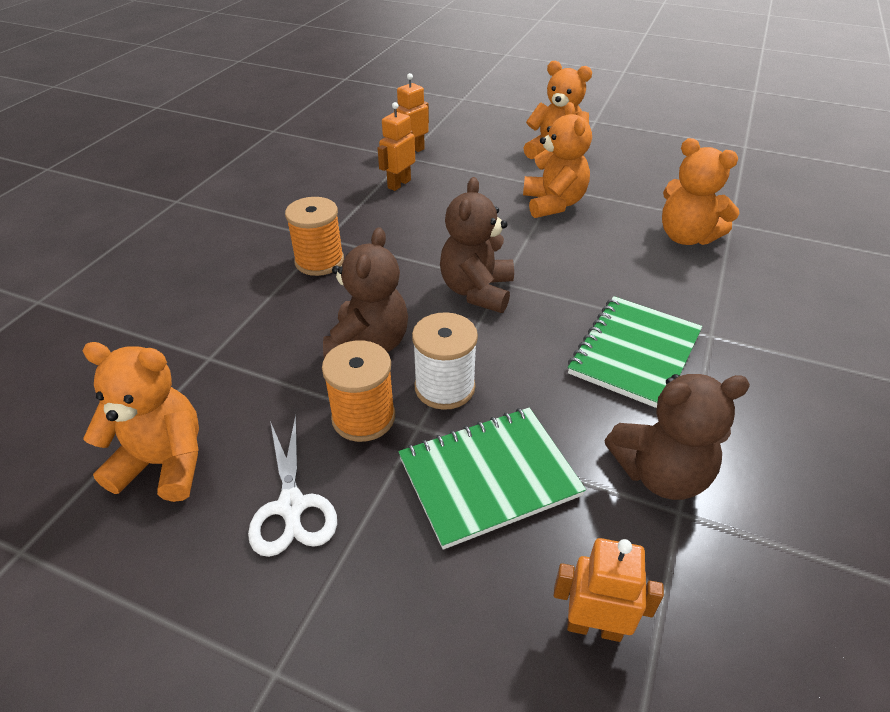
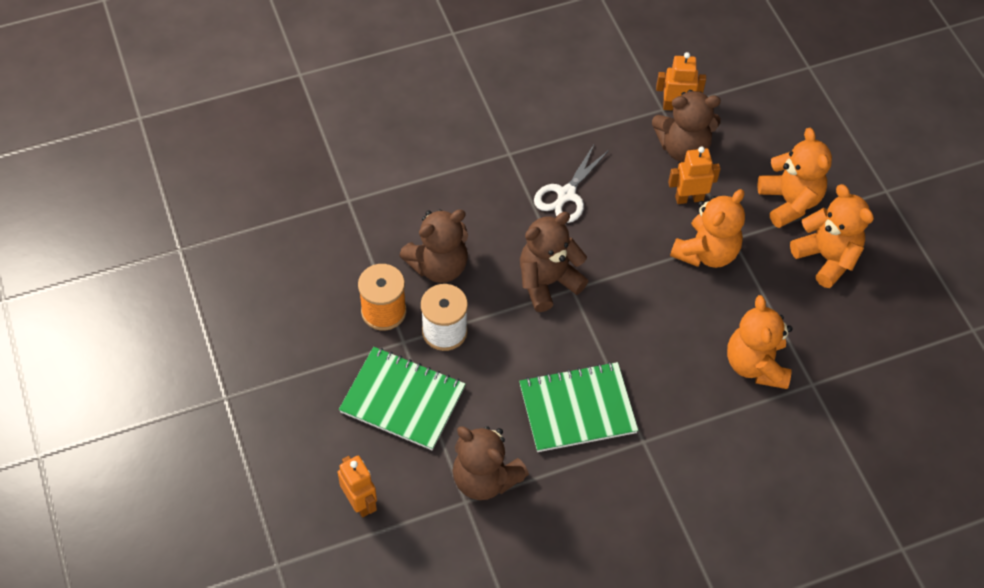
camera: 45 degrees right, 15 degrees up
orange teddy bear [83,342,199,502] -> orange teddy bear moved to [790,184,874,288]
white scissors [248,415,337,557] -> white scissors moved to [534,143,609,223]
orange spool [285,197,344,276] -> none
orange robot [378,102,415,191] -> orange robot moved to [668,146,721,204]
none -> brown teddy bear [652,90,721,162]

